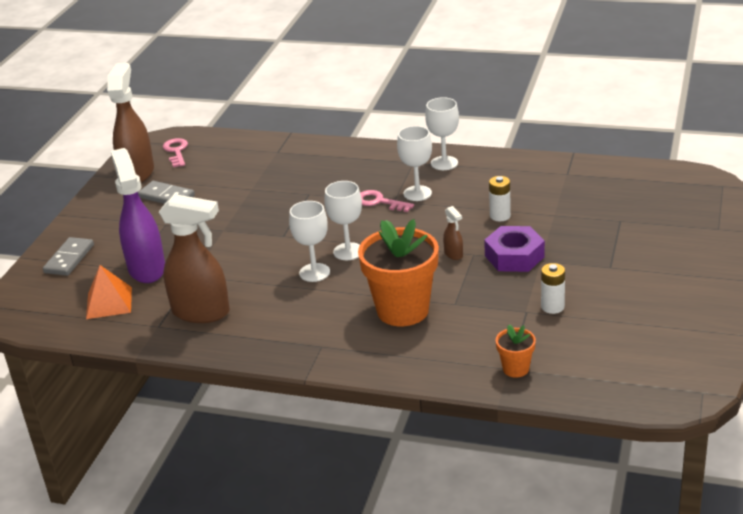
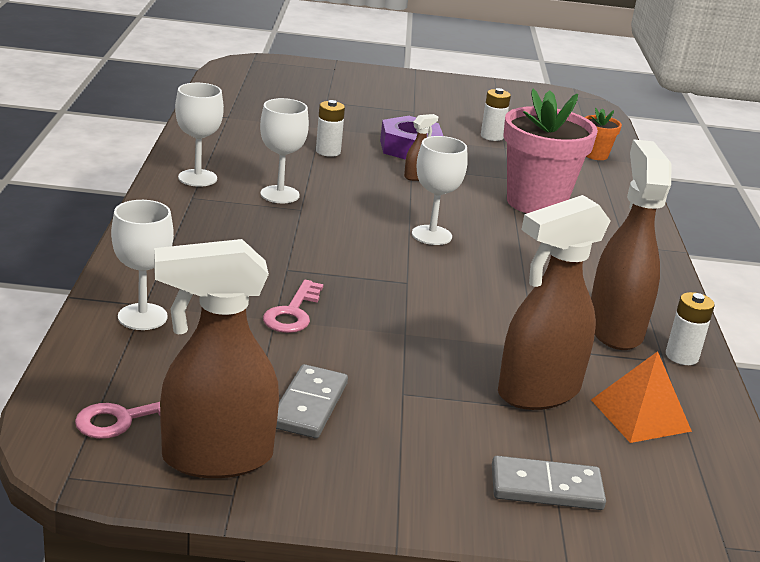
camera: 110 degrees left, 5 degrees down
purple spray bottle [111,148,165,283] -> brown spray bottle [498,195,611,410]
white goblet [289,201,330,282] -> white goblet moved to [111,200,174,330]
orange flower pot [358,219,439,326] -> pink flower pot [504,89,598,213]
pink key [360,190,414,212] -> pink key moved to [263,280,323,333]
none -> white battery [666,292,715,365]

